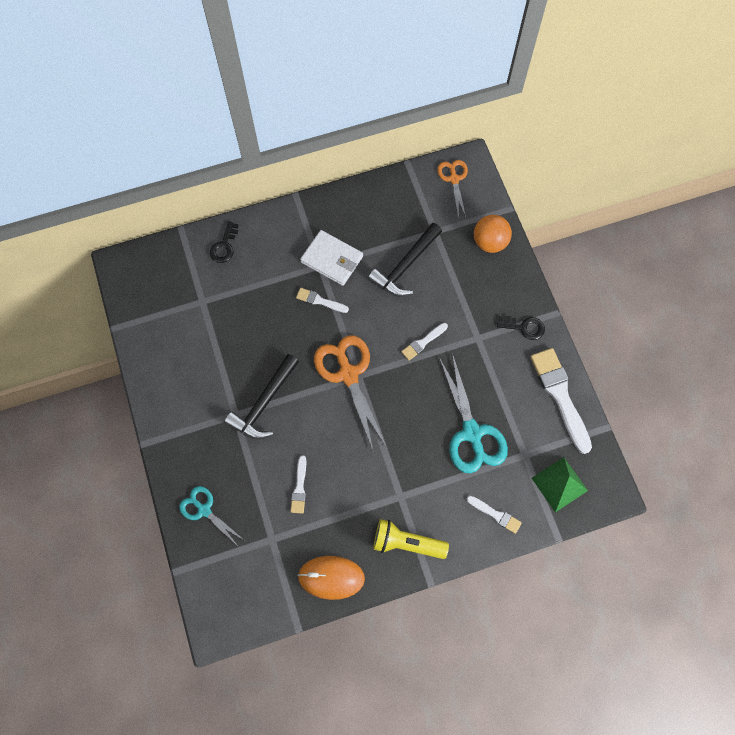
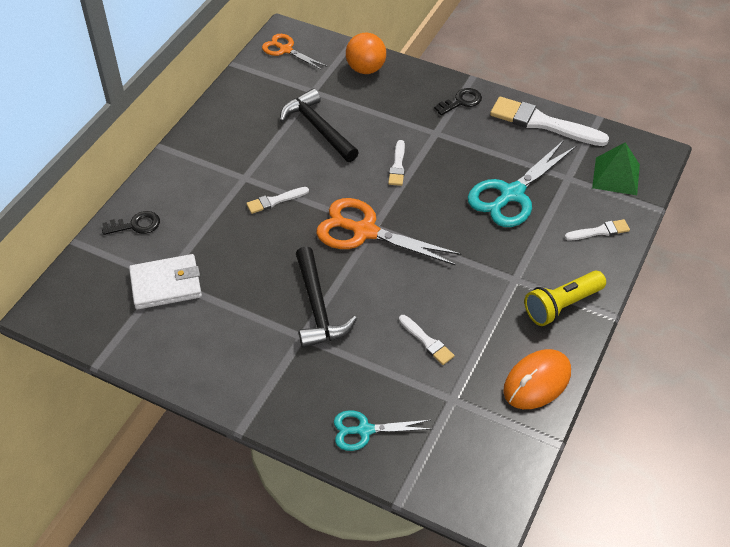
camera: 45 degrees left, 20 degrees down
black key [210,221,239,263] -> black key turned 75 degrees counterclockwise [102,211,160,235]
white wallet [300,230,363,286] -> white wallet moved to [129,254,202,310]
black hammer [368,223,442,296] -> black hammer turned 150 degrees clockwise [280,88,359,162]
turquoise scissors [439,353,508,473] -> turquoise scissors turned 105 degrees clockwise [468,140,576,227]

